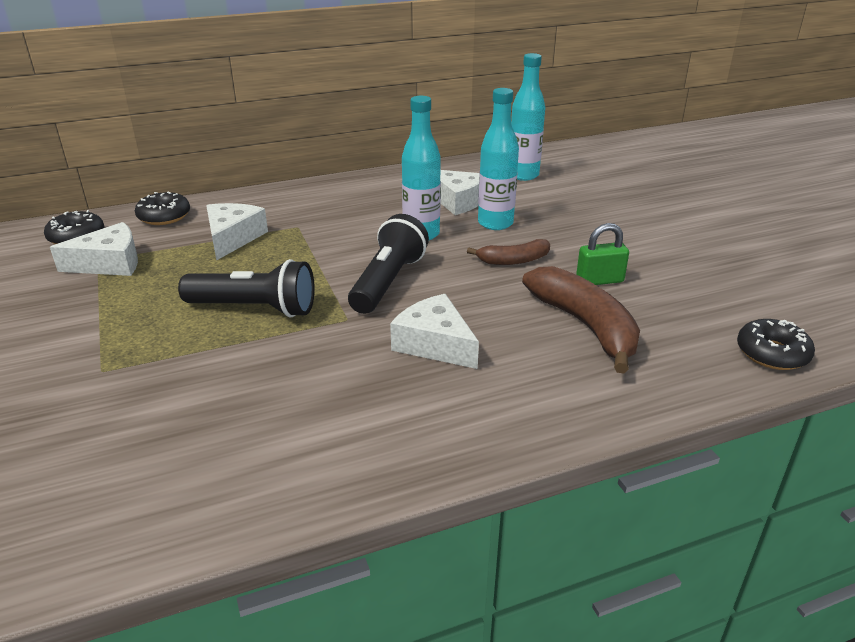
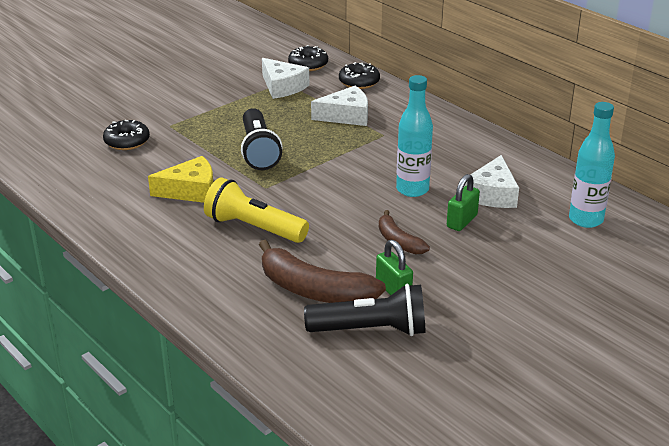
camera: 70 degrees right, 0 degrees up
black flashlight [348,214,429,314] -> black flashlight moved to [304,284,426,336]
white cheese [390,294,479,369] -> yellow flashlight [204,177,309,243]
turquoise bottle [478,88,519,230] -> green padlock [447,174,480,231]
brown banana [522,266,640,373] -> brown banana turned 75 degrees clockwise [259,239,386,303]
black donut [737,319,815,370] -> black donut moved to [103,120,150,150]
none -> yellow cheese [148,156,213,203]

